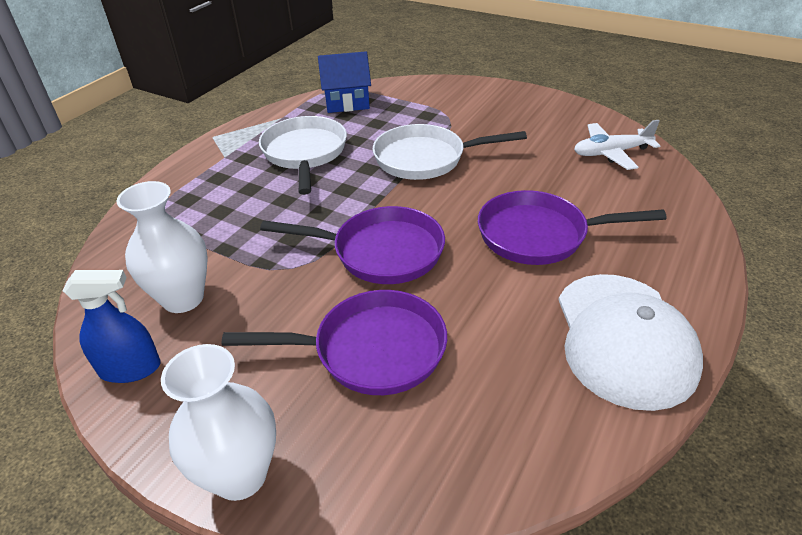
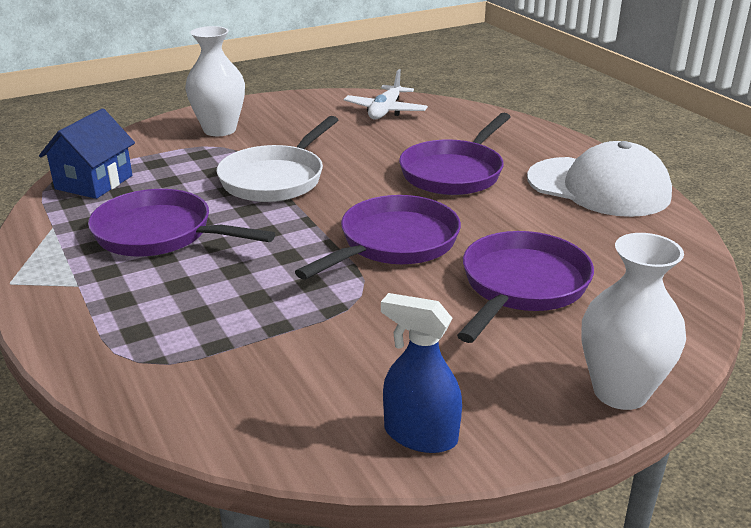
camera: 60 degrees left, 10 degrees down
blue spray bottle [63,270,160,383] -> blue spray bottle turned 90 degrees counterclockwise [381,293,462,453]
white vase [116,181,208,313] -> white vase moved to [185,26,245,136]
white pan [259,116,347,195] -> purple pan [88,189,275,257]

